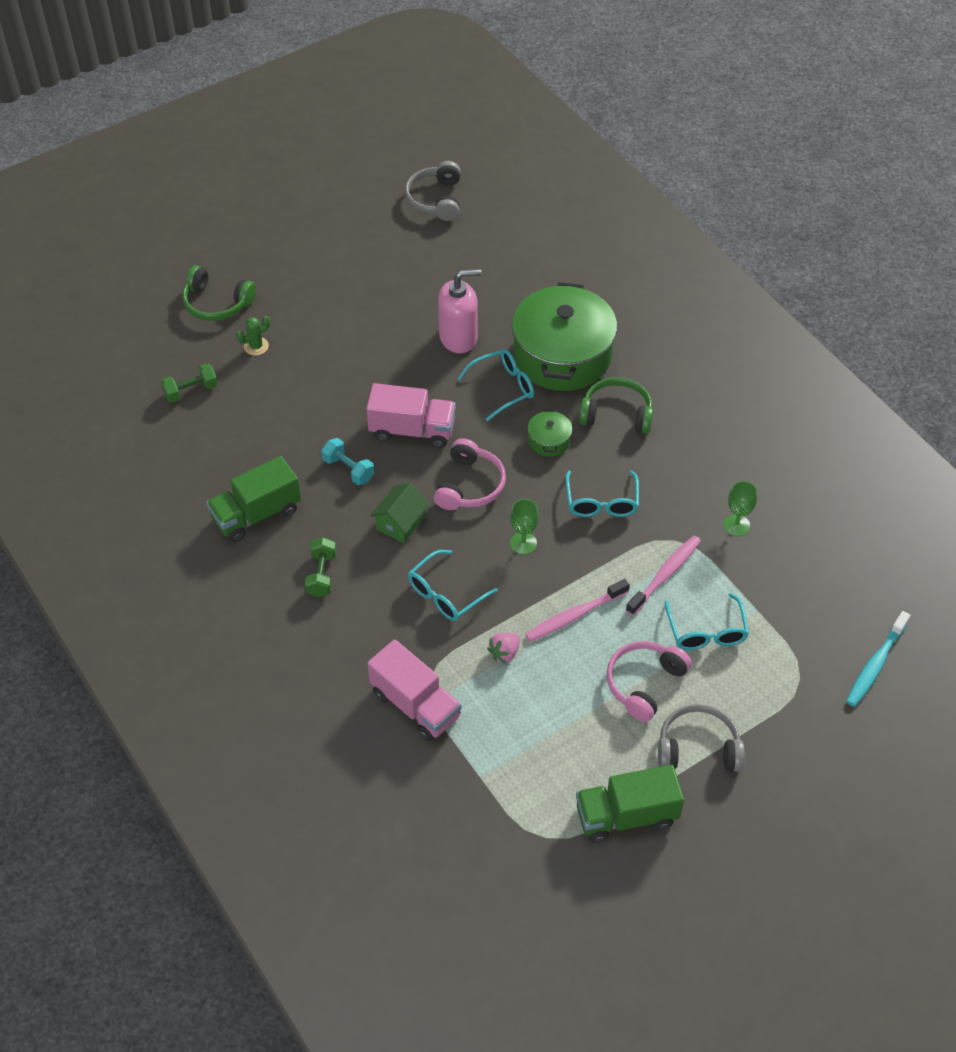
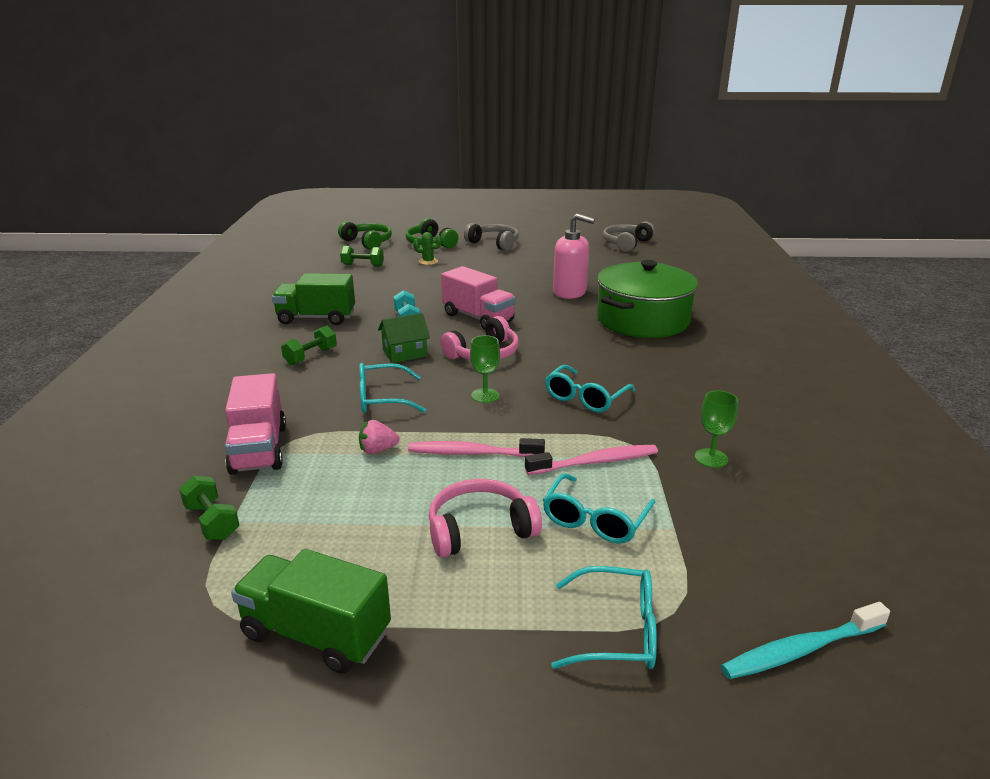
camera: 35 degrees right, 25 degrees down
turquoise glasses [457,349,534,421] -> turquoise glasses moved to [551,566,657,669]
green pot [528,409,572,457] -> none
green headphones [579,377,653,434] -> green headphones moved to [338,221,392,250]
grey headphones [658,704,745,772] -> grey headphones moved to [464,223,519,251]
none -> green dumbbell [179,475,240,540]

